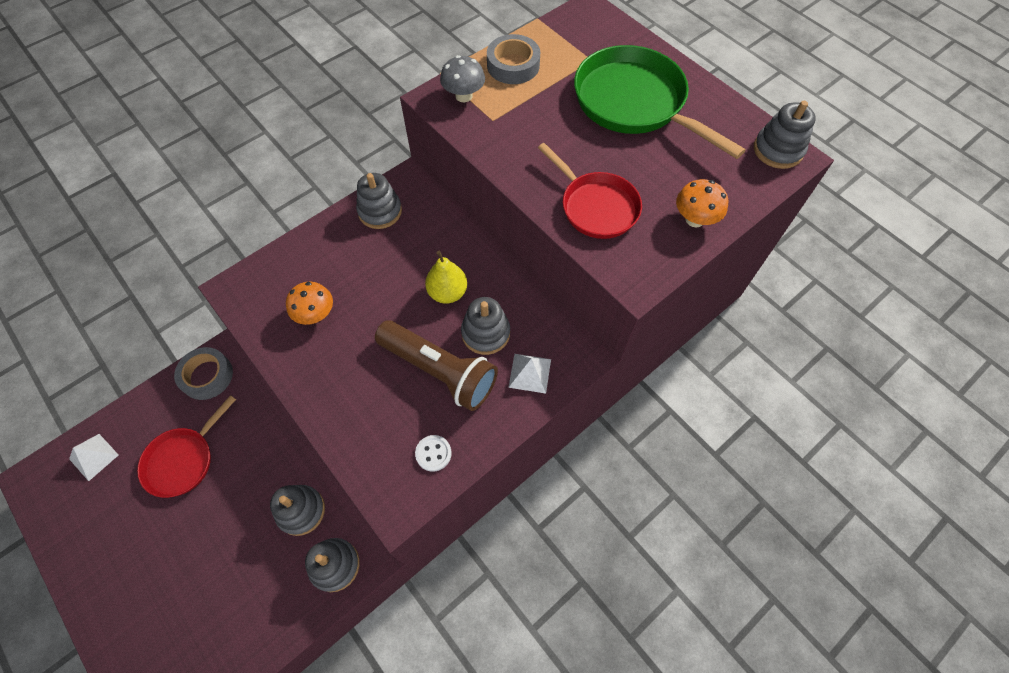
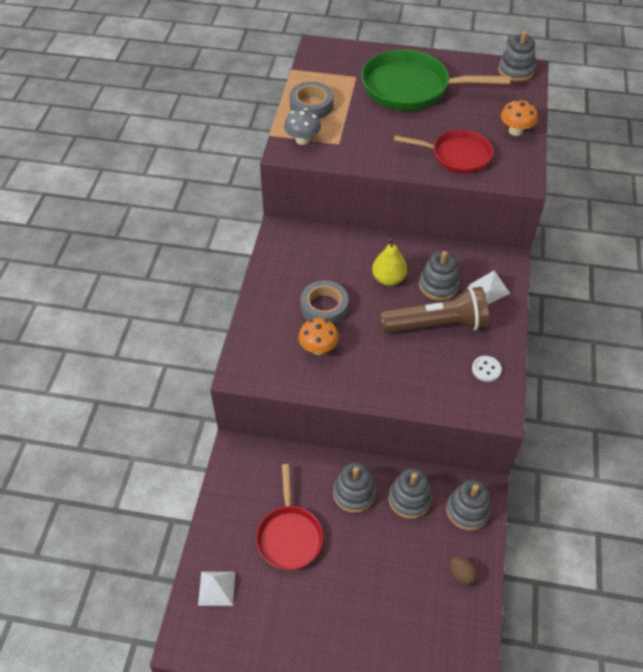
camera: 40 degrees left, 10 degrees down
grey tape [174,347,233,400] -> grey tape moved to [301,280,348,325]
grey stacking toy [356,173,402,229] -> grey stacking toy moved to [333,462,376,513]
none -> brown egg [450,556,477,585]

